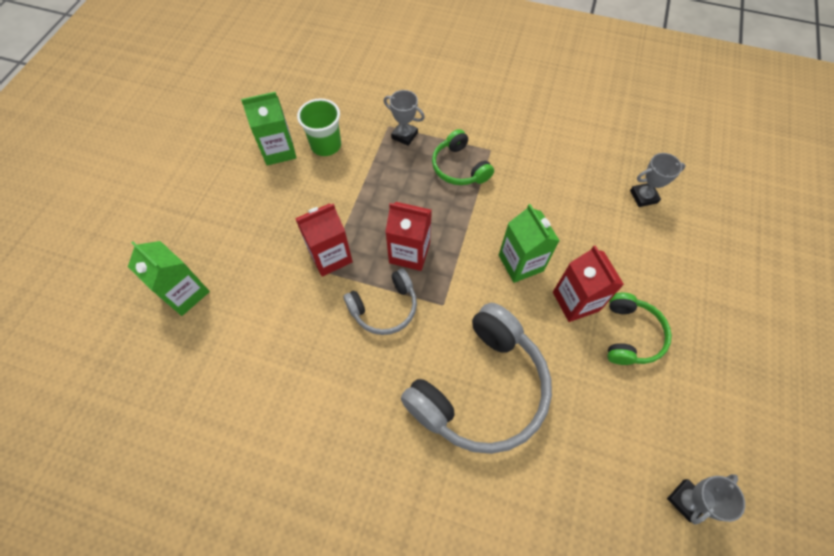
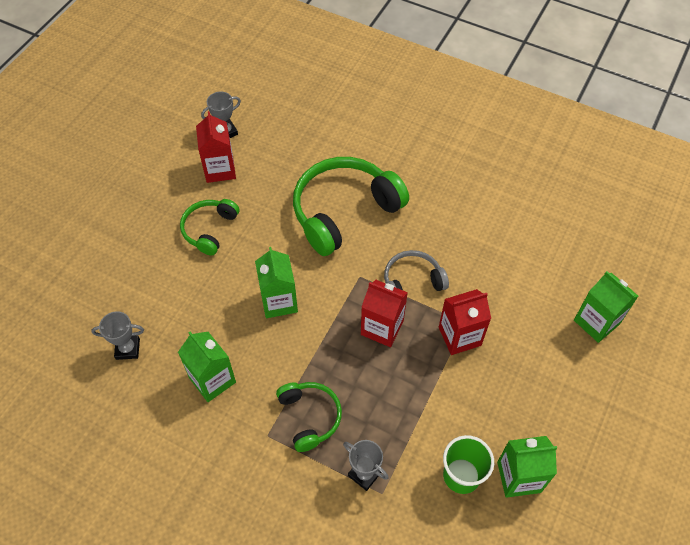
camera: 170 degrees left, 5 degrees down
grey headphones [401,303,552,454] -> green headphones [293,157,409,256]
red carton [553,245,624,322] -> red carton moved to [196,111,236,183]
none -> green carton [178,332,236,402]

